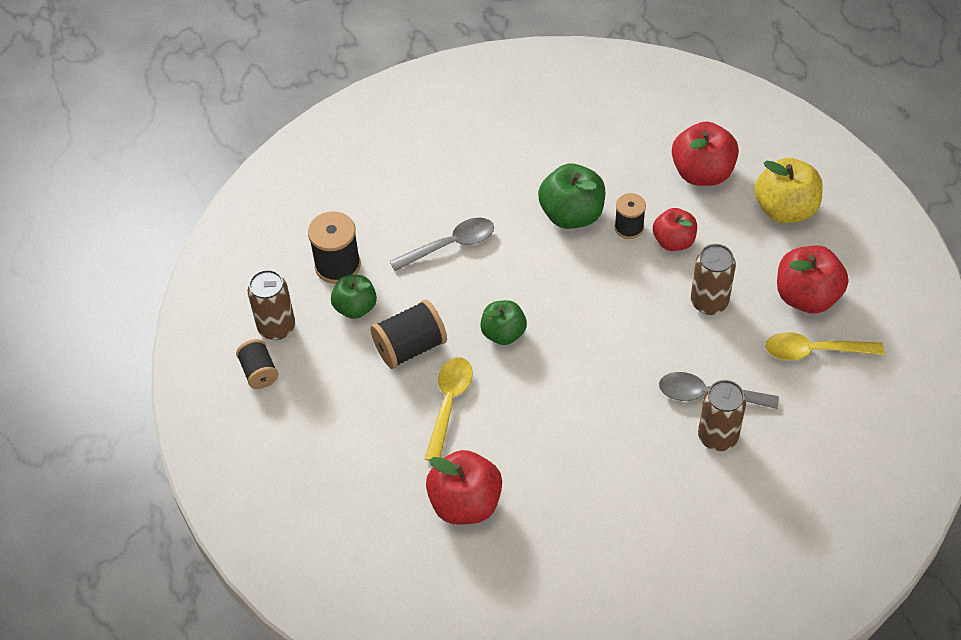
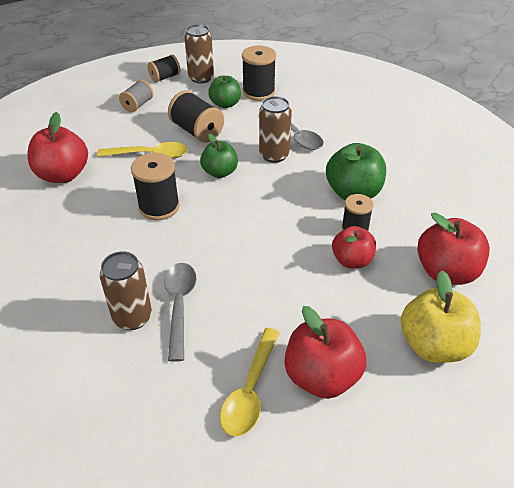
camera: 75 degrees right, 10 degrees down
brown can [691,244,736,315] -> brown can moved to [259,96,292,163]
yellow spoon [766,332,884,360] -> yellow spoon turned 150 degrees counterclockwise [220,328,280,436]
none -> grey spool [119,80,153,112]
none -> black spool [131,153,180,220]

